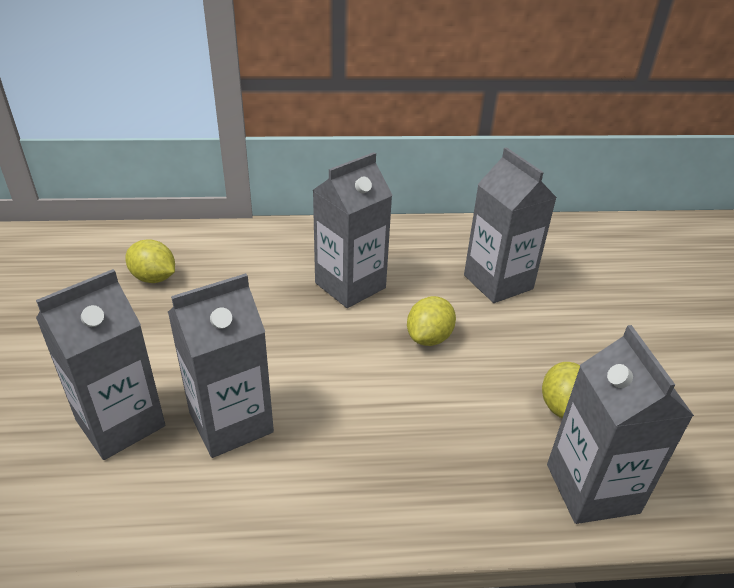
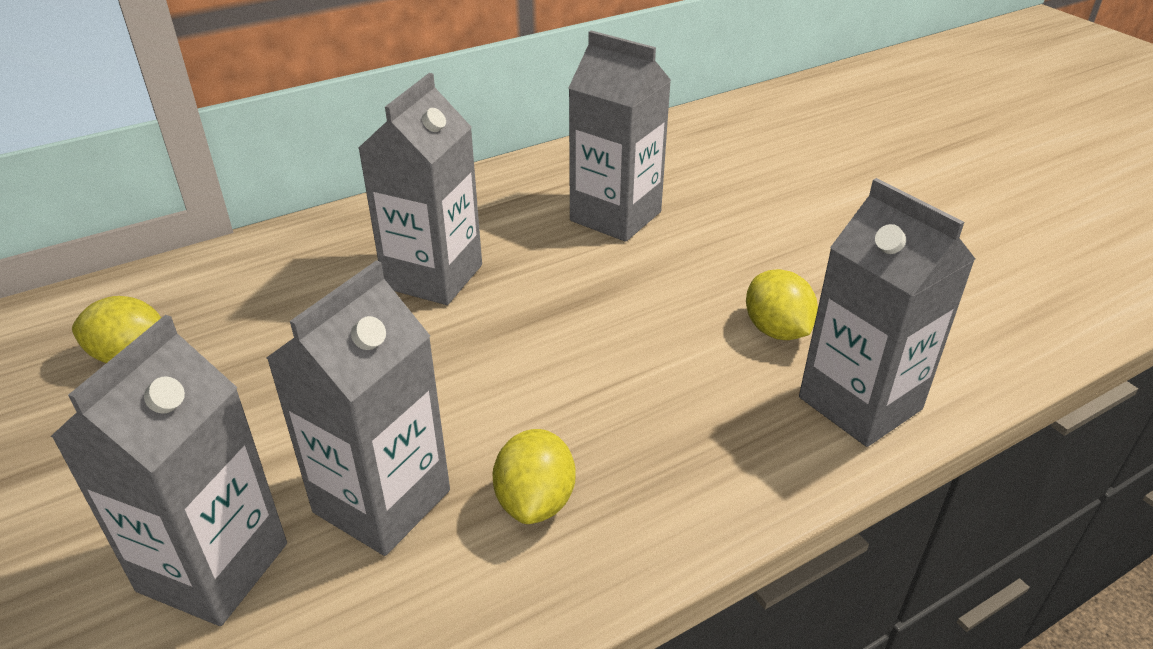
camera: 25 degrees left, 0 degrees up
yellow lemon [407,296,456,346] -> yellow lemon moved to [493,429,575,524]

